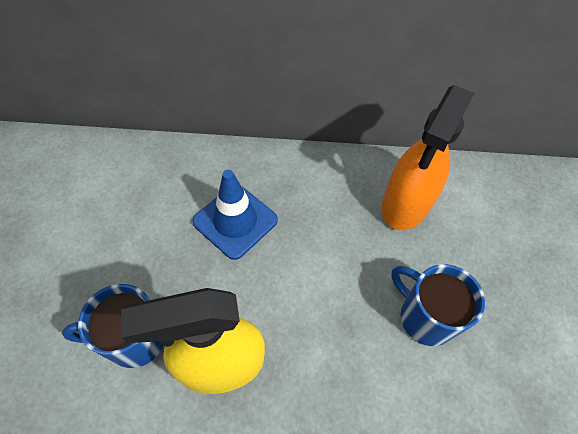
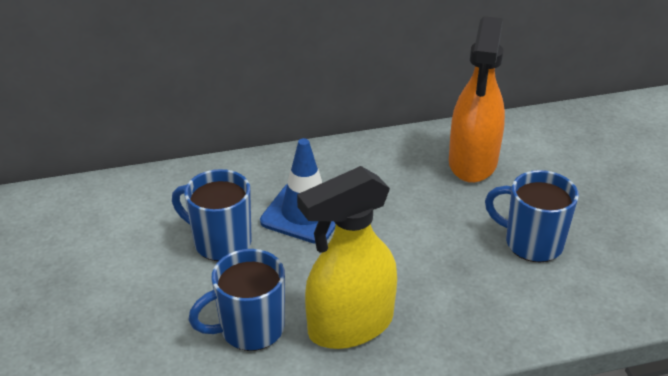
camera: 15 degrees left, 20 degrees down
none -> blue mug [172,169,252,261]

